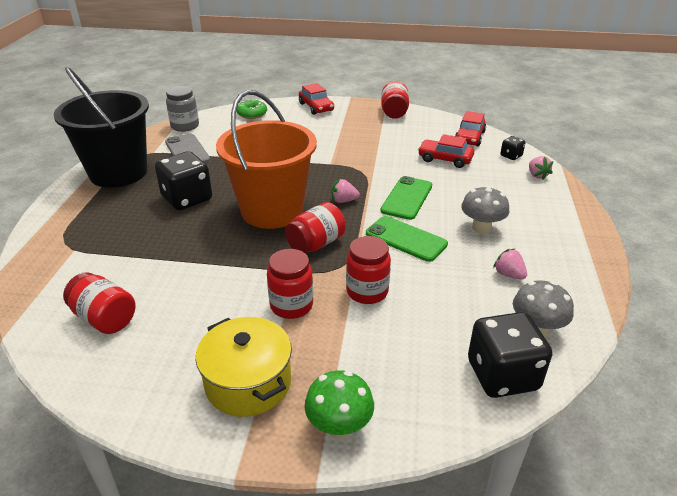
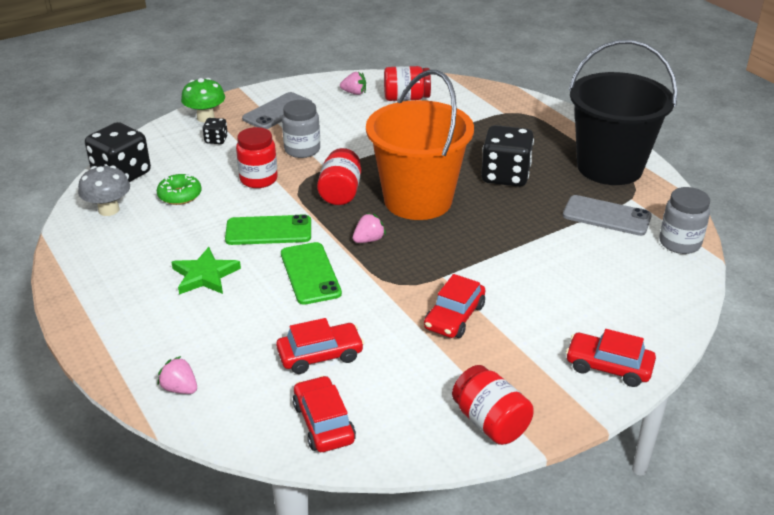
camera: 140 degrees right, 0 degrees up
yellow pot [196,317,292,417] -> grey phone [242,92,312,129]
green donut [237,99,267,119] -> green donut moved to [157,174,202,205]
red jar [267,249,313,319] -> grey jar [282,100,320,158]
grey mushroom [461,186,509,234] -> green star [171,247,241,295]
pink strawberry [493,249,527,280] -> pink strawberry moved to [340,72,366,95]
black dice [501,136,525,160] -> black dice moved to [203,118,228,144]
none -> red car [424,274,485,338]

